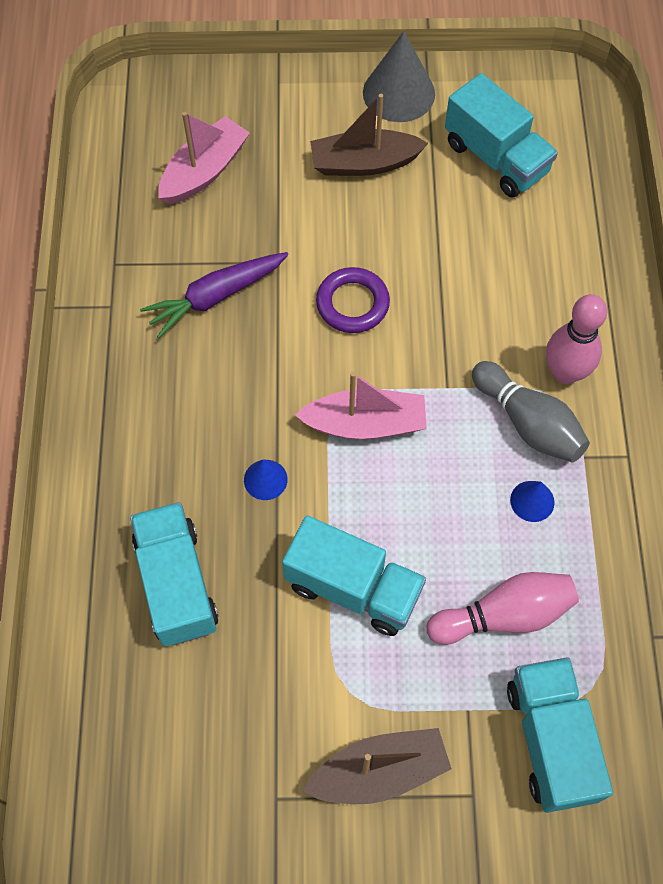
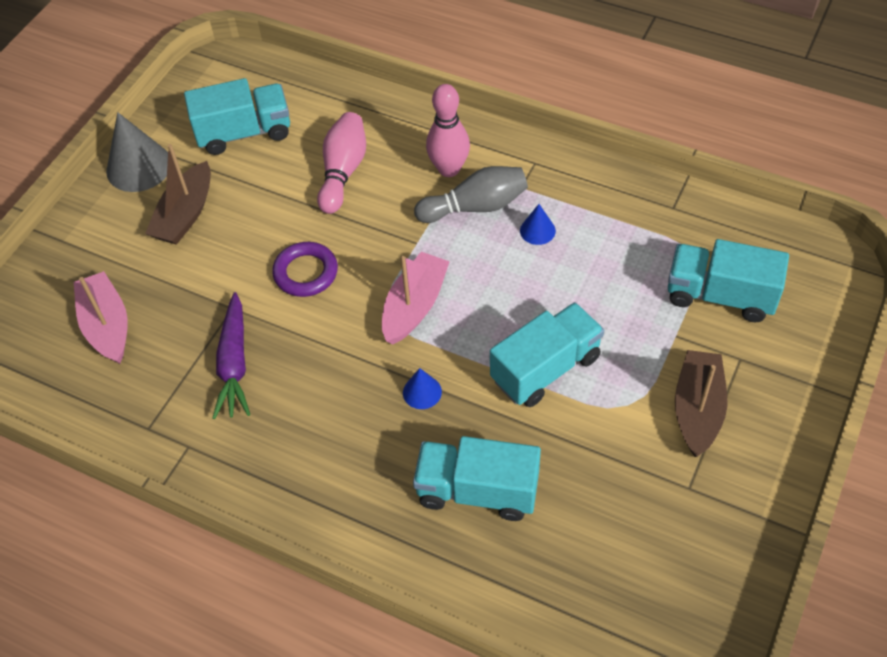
camera: 60 degrees left, 10 degrees down
pink bowling pin [427,572,579,645] -> pink bowling pin moved to [317,112,366,214]

